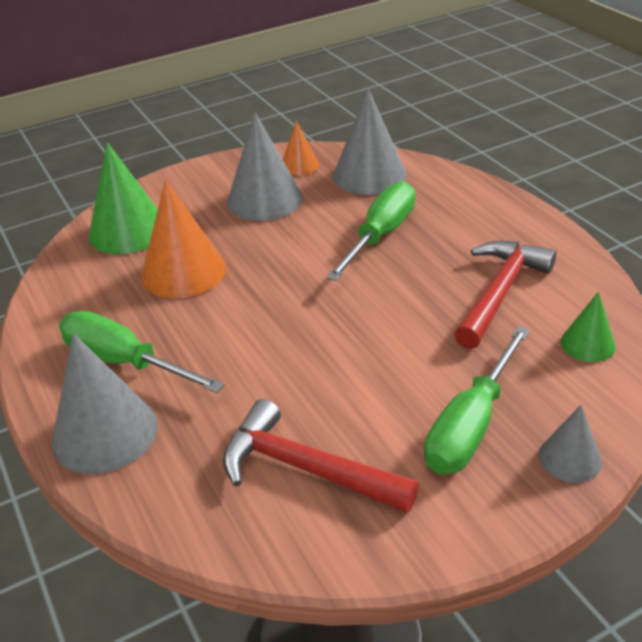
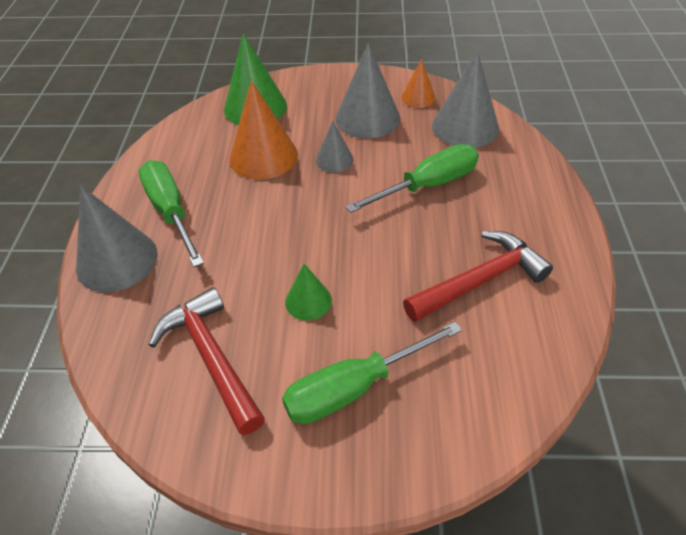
camera: 30 degrees right, 10 degrees up
grey cone [538,405,602,483] -> grey cone moved to [316,121,353,172]
green cone [561,292,616,362] -> green cone moved to [285,264,332,321]

